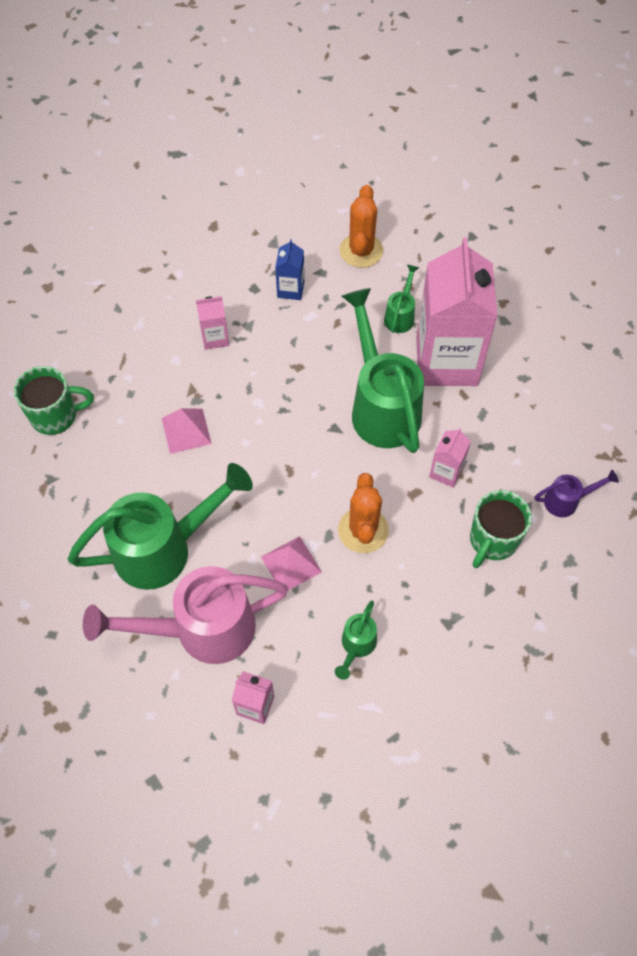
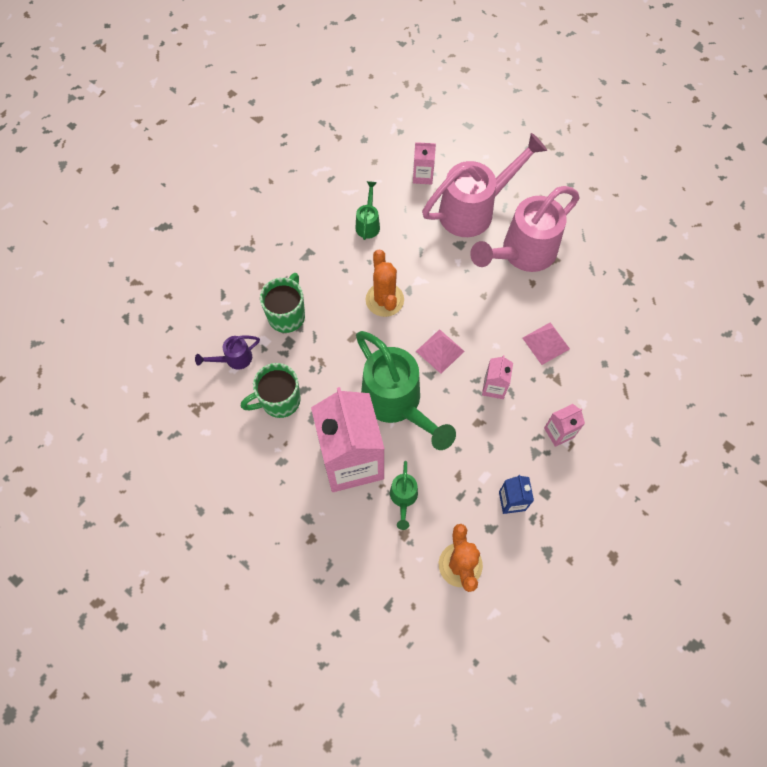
camera: 165 degrees right, 5 degrees up
green mug [14,366,94,435] -> green mug moved to [241,363,301,418]
green watering can [68,463,253,590] -> pink watering can [470,186,579,272]
pink pyramid [261,536,322,590] -> pink pyramid moved to [416,329,465,374]
pink carton [429,428,471,488] -> pink carton moved to [482,355,513,399]

